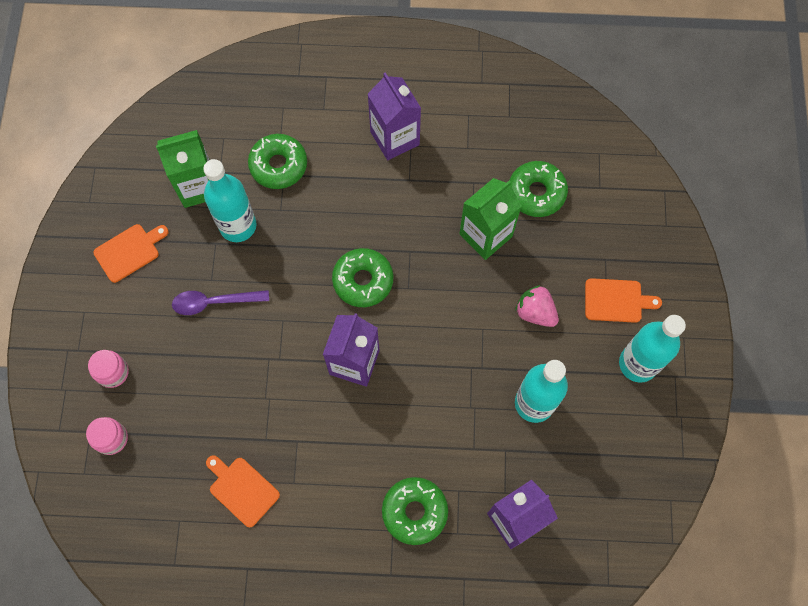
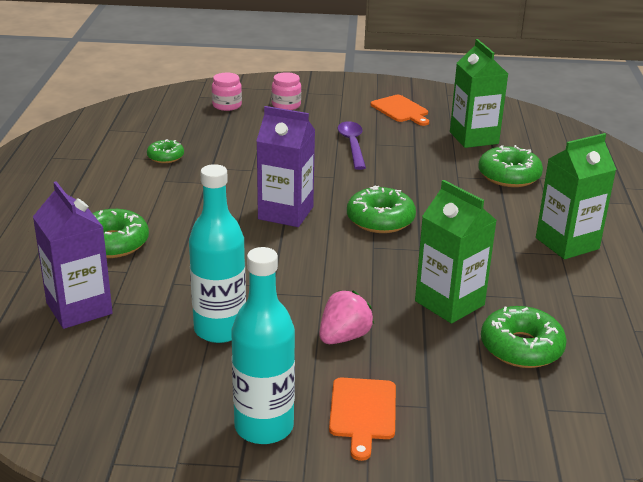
camera: 90 degrees right, 40 degrees down
turquoise bottle [203,159,257,242] -> none
orange cutting board [206,455,280,527] -> green donut [147,139,184,163]
purple carton [368,72,421,160] -> green carton [536,133,617,259]

